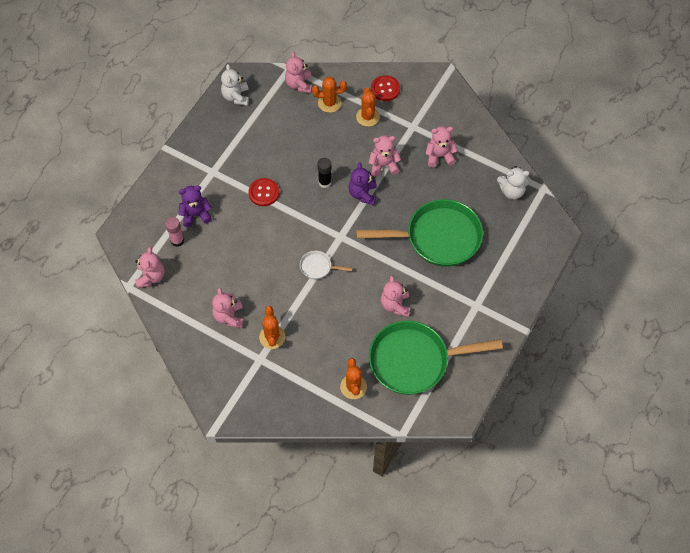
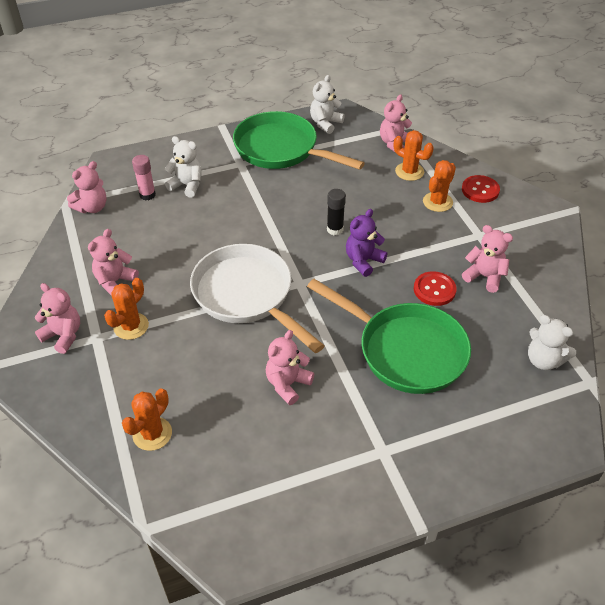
camera: 40 degrees right, 15 degrees down
purple teddy bear [178,186,212,227] -> white teddy bear [165,136,202,198]
red button [248,178,279,206] -> red button moved to [414,271,457,306]
white pan [300,251,353,279] -> white pan [190,244,325,353], size x2.40
pink teddy bear [368,135,401,177] -> pink teddy bear moved to [34,283,80,354]
green pan [369,321,503,395] -> green pan moved to [233,111,365,170]

